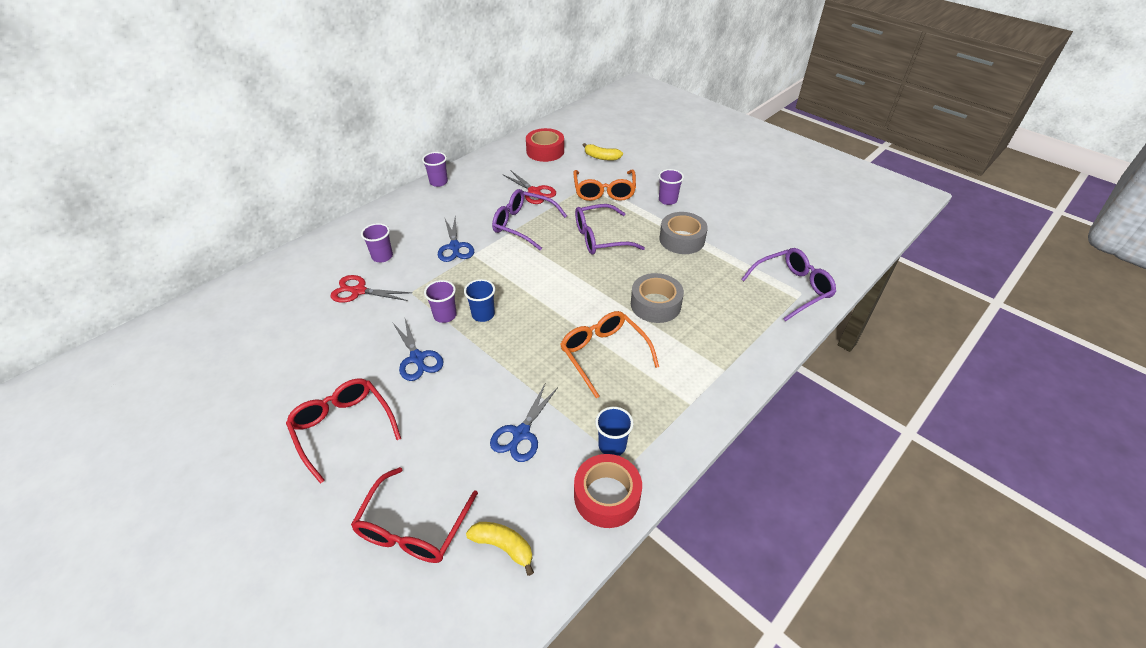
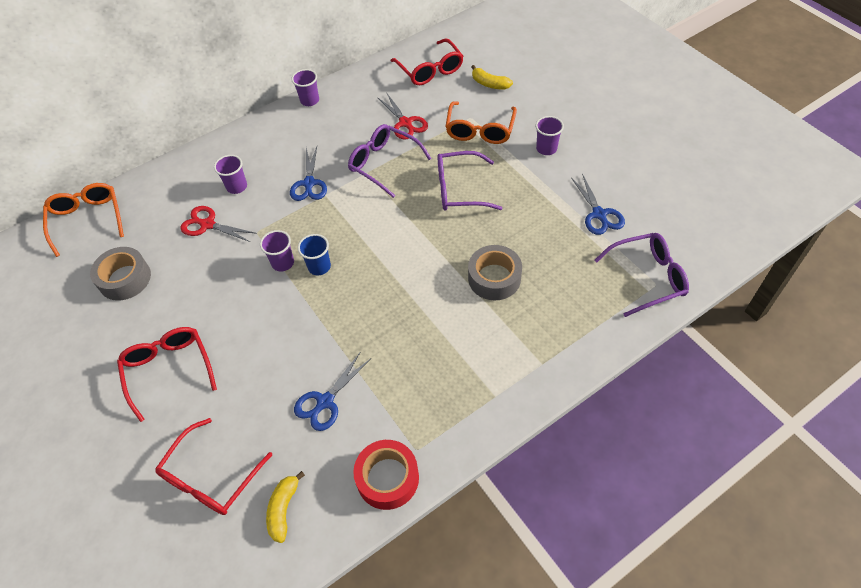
camera: 15 degrees right, 10 degrees up
blue scissors [392,319,443,381] -> blue scissors moved to [572,174,625,235]
yellow banana [466,522,534,576] -> yellow banana turned 120 degrees counterclockwise [266,471,305,543]
red tape [526,128,564,162] -> red glasses [391,38,463,85]
orange glasses [560,311,659,398] -> orange glasses moved to [43,183,124,257]
blue cup [595,407,634,456] -> none
grey tape [659,212,708,254] -> grey tape moved to [90,247,151,301]

